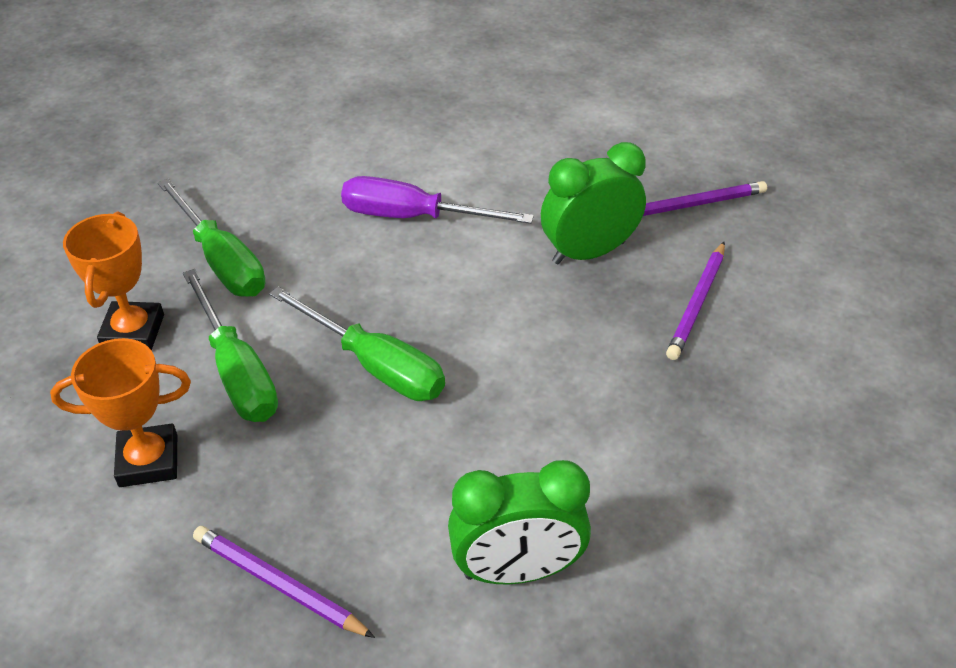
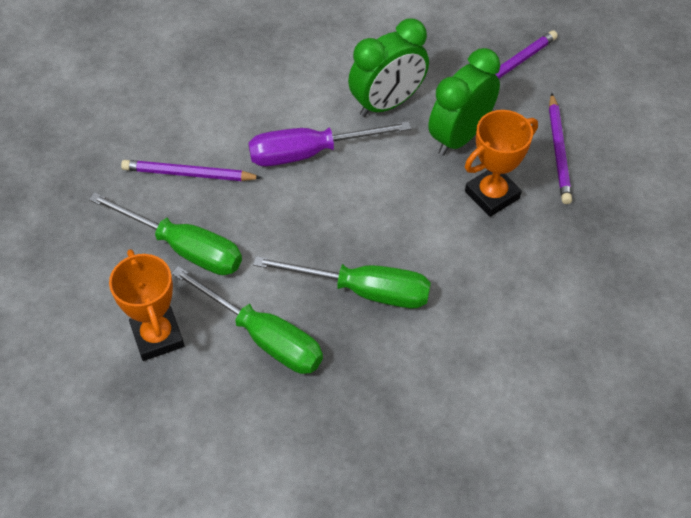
camera: 25 degrees left, 10 degrees up
orange trophy [50,338,191,487] -> orange trophy moved to [465,110,538,217]
purple pencil [193,526,375,638] -> purple pencil moved to [121,160,262,181]
green clock [448,460,591,584] -> green clock moved to [348,19,429,117]

